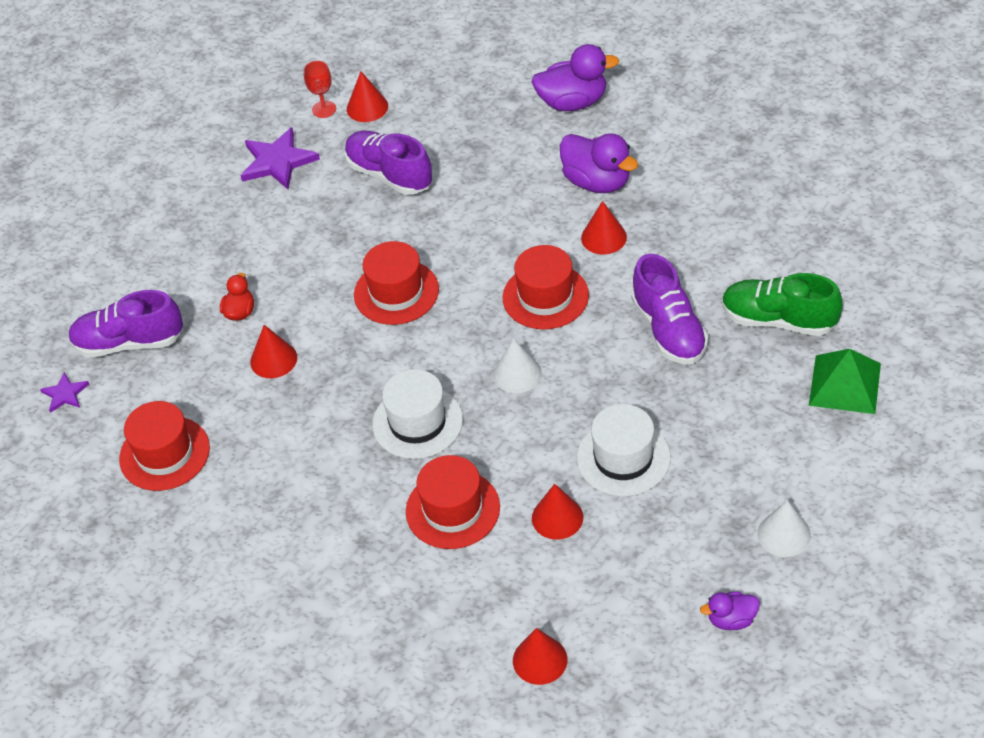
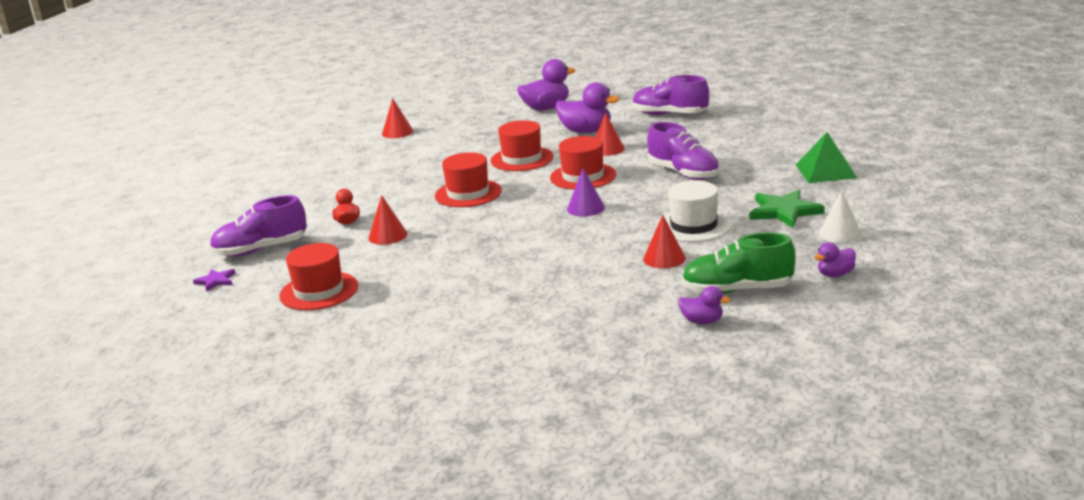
camera: 20 degrees left, 25 degrees down
purple star [241,127,320,189] -> none
red goblet [304,61,336,118] -> none
purple shoe [345,131,432,195] -> purple shoe moved to [633,75,709,115]
white hat [372,369,463,459] -> none
red hat [406,455,500,549] -> red hat moved to [491,120,554,171]
white cone [493,339,542,393] -> purple cone [567,168,605,217]
red cone [513,628,567,685] -> purple duck [679,286,731,324]
green shoe [722,273,843,336] -> green shoe moved to [682,232,796,294]
none -> green star [750,190,825,228]

